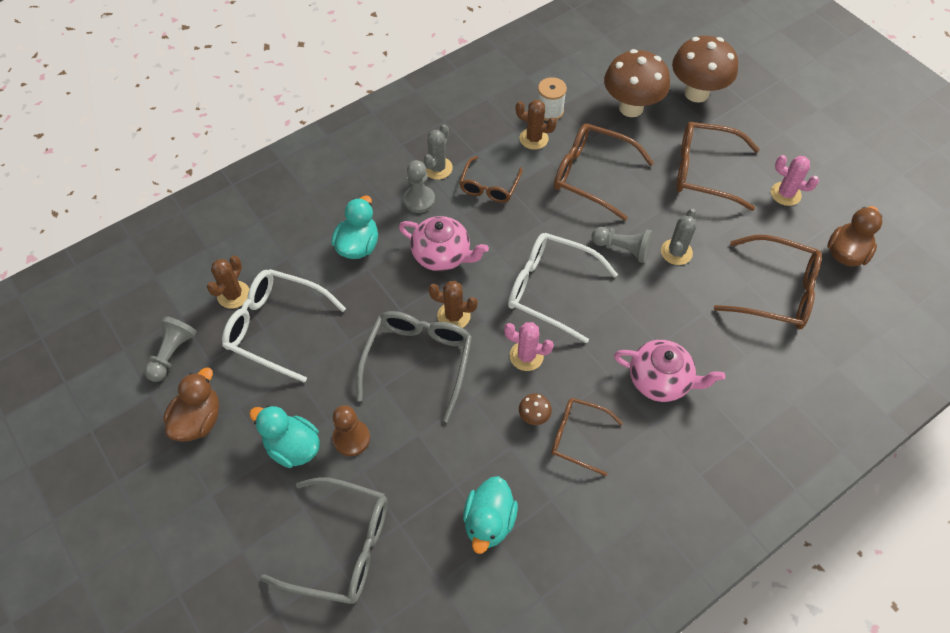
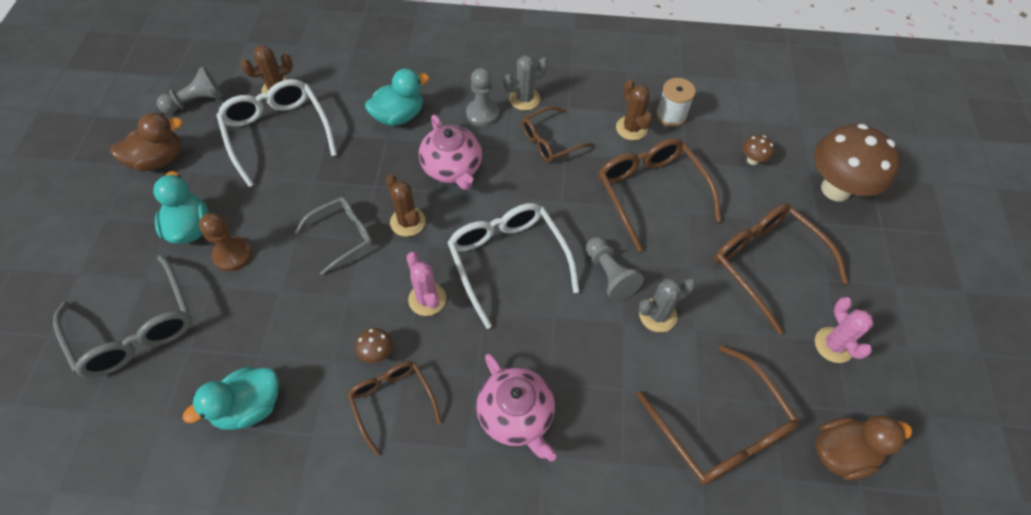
camera: 40 degrees right, 0 degrees up
grey glasses [356,311,472,422] -> grey glasses [295,197,372,275], size x0.62
brown mushroom [604,49,670,117] -> brown mushroom [743,135,774,165], size x0.41

